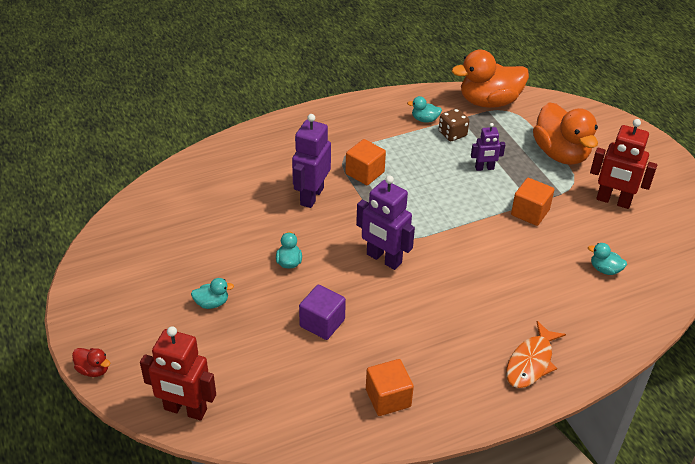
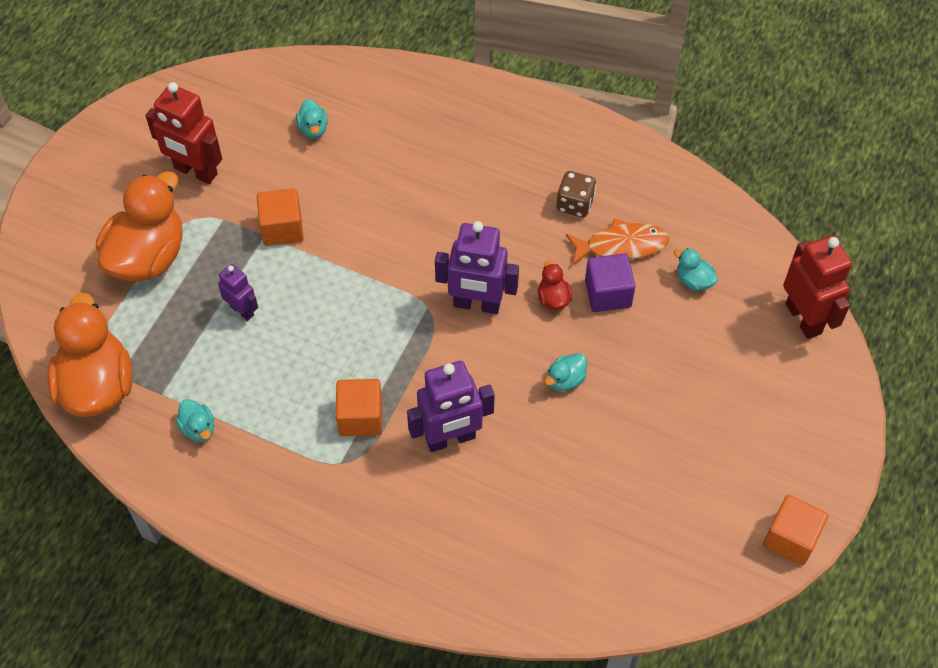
camera: 130 degrees left, 15 degrees up
red duck [72,348,110,377] -> red duck moved to [538,260,572,310]
turquoise duck [191,278,234,309] -> turquoise duck moved to [674,248,718,291]
purple robot [356,175,415,270] -> purple robot turned 105 degrees clockwise [435,221,519,314]
orange cube [366,359,414,416] -> orange cube moved to [763,495,828,566]
brown dice [439,108,469,141] -> brown dice moved to [557,171,596,217]
orange duck [452,50,529,108] -> orange duck turned 135 degrees counterclockwise [47,293,133,417]
orange fish [506,321,566,388] -> orange fish moved to [566,218,670,266]
red robot [590,119,657,209] -> red robot turned 135 degrees clockwise [146,82,222,184]

